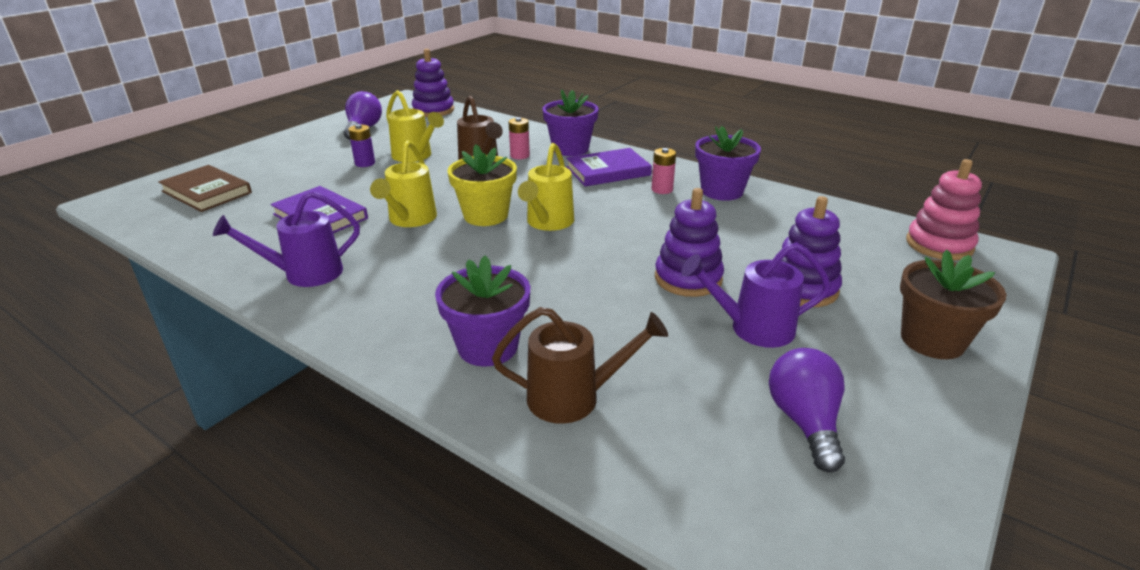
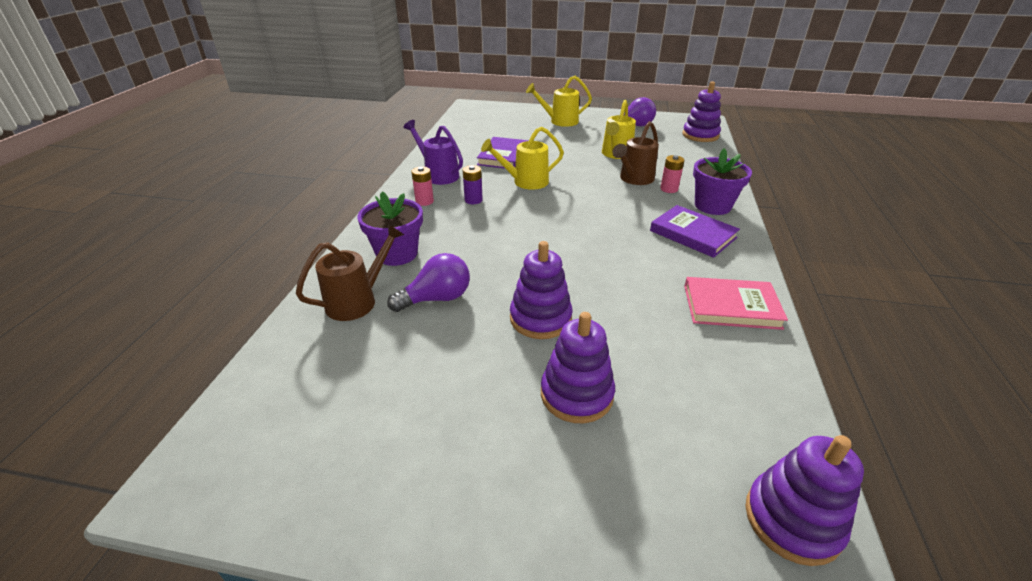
camera: 65 degrees right, 5 degrees up
brown book [158,165,252,212] -> none
purple battery [348,124,375,167] -> purple battery moved to [463,165,483,204]
yellow flower pot [447,144,517,226] -> none
brown watering can [492,307,668,424] -> brown watering can turned 105 degrees counterclockwise [296,224,404,321]
yellow watering can [518,143,574,231] -> yellow watering can moved to [526,76,592,127]
pink battery [651,148,676,194] -> pink battery moved to [411,167,434,206]
purple watering can [681,243,831,348] -> none
purple flower pot [695,126,761,201] -> pink book [684,277,788,330]
purple light bulb [769,348,845,473] -> purple light bulb moved to [387,253,470,312]
brown flower pot [900,249,1006,359] -> none
pink stacking toy [906,159,982,261] -> purple stacking toy [746,435,864,566]

